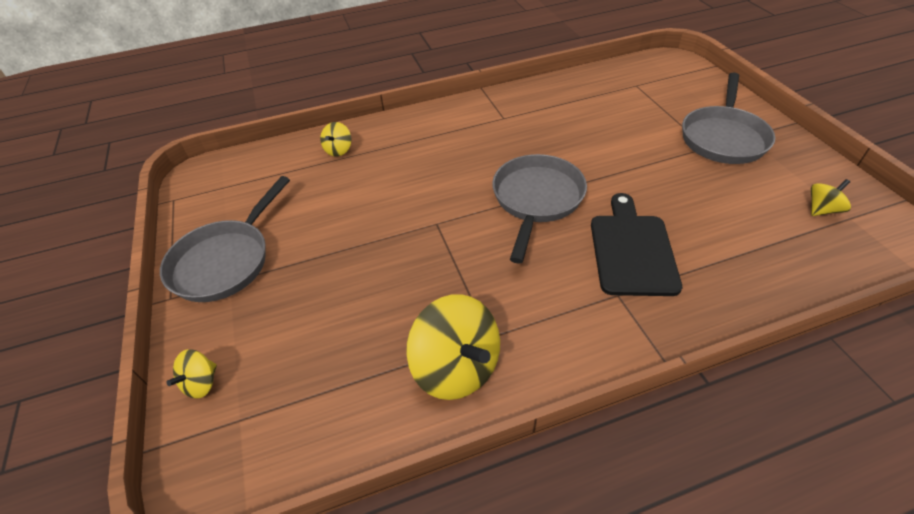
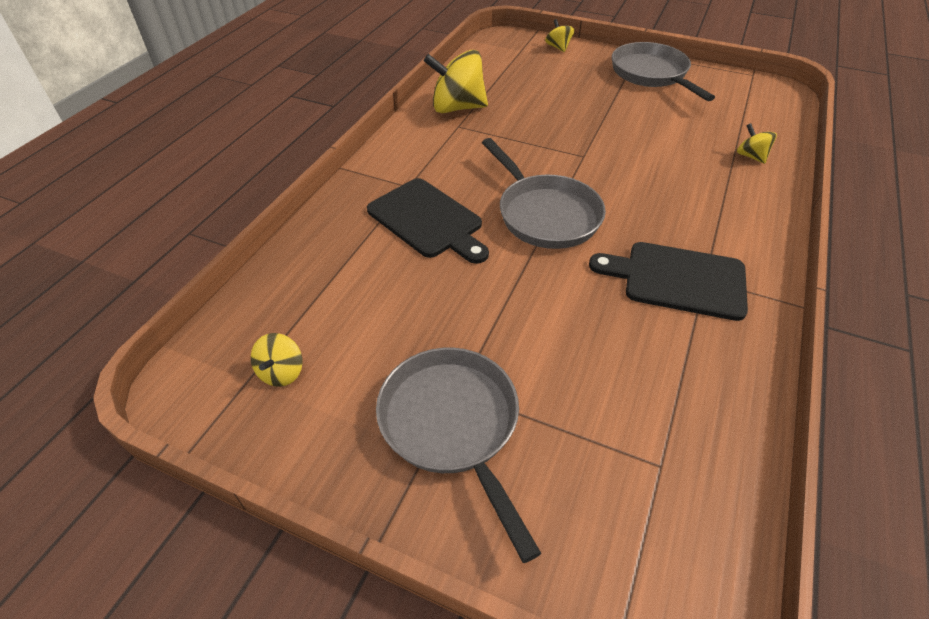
camera: 130 degrees right, 0 degrees up
none -> black cutting board [589,242,748,321]

